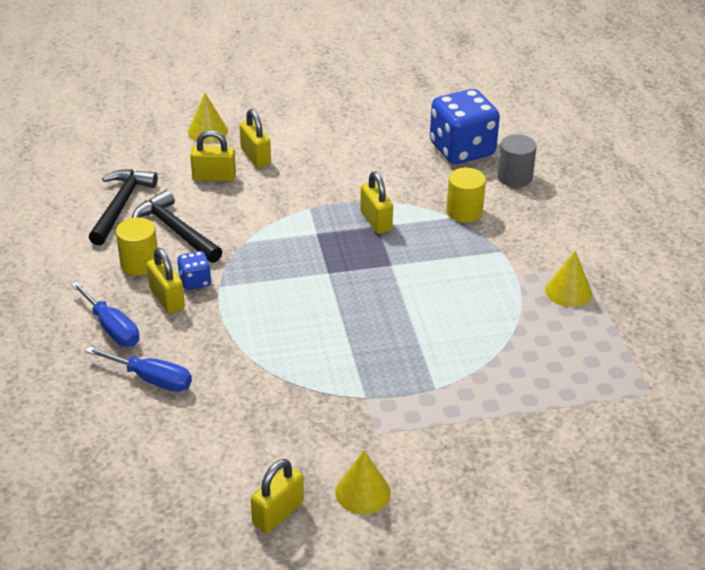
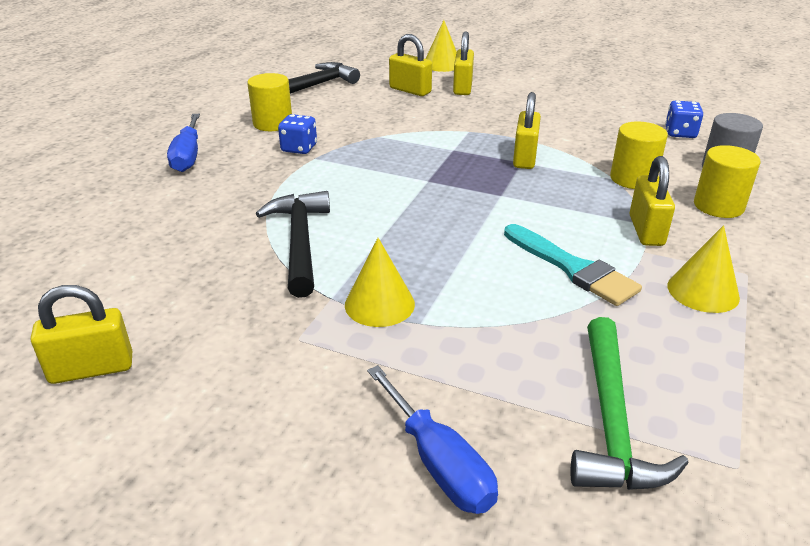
camera: 35 degrees right, 5 degrees down
blue screwdriver [85,346,192,392] -> blue screwdriver moved to [367,365,498,514]
black hammer [132,190,222,263] -> black hammer moved to [256,191,330,298]
yellow padlock [147,248,185,313] -> yellow padlock moved to [630,156,675,246]
yellow cone [335,450,391,514] -> yellow cone moved to [345,238,415,327]
blue dice [430,89,500,164] -> blue dice [665,101,703,138], size x0.46
none -> turquoise brush [504,224,642,306]
none -> green hammer [571,317,689,490]
none -> yellow cylinder [694,145,760,218]

